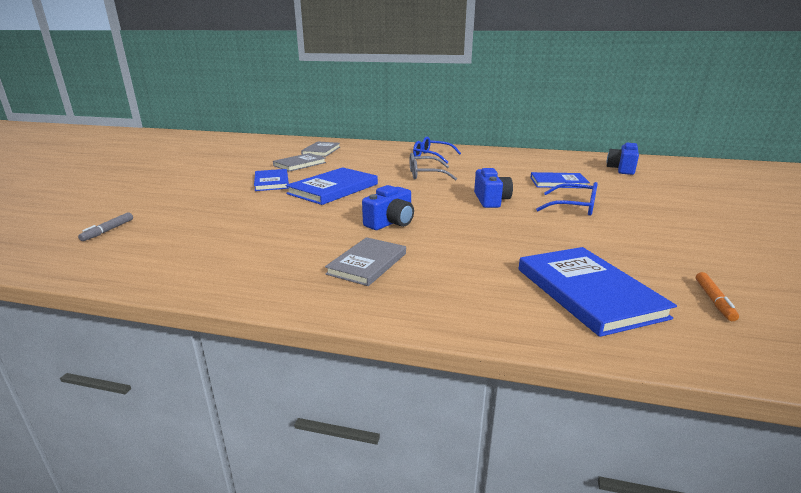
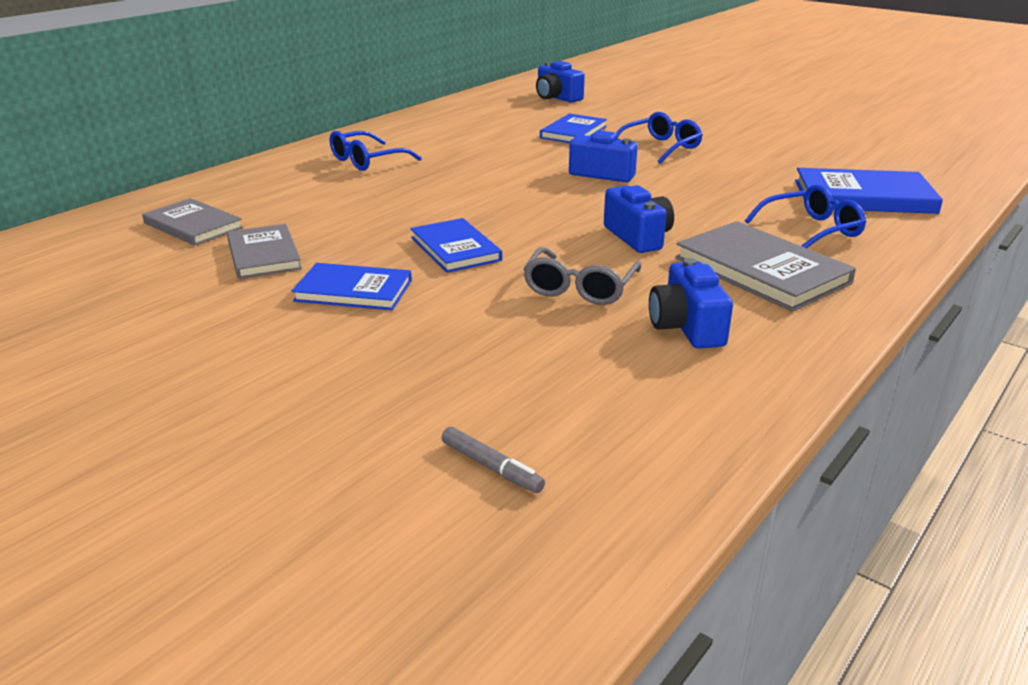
camera: 65 degrees left, 5 degrees up
blue book [286,167,378,205] -> blue book [411,218,502,273], size x0.66
grey book [325,237,406,286] -> grey book [675,221,856,312], size x1.51
grey glasses [410,153,457,181] -> grey glasses moved to [523,247,641,305]
orange marker [696,272,739,321] -> none
none -> blue camera [649,258,733,349]
none -> blue glasses [745,184,866,248]

